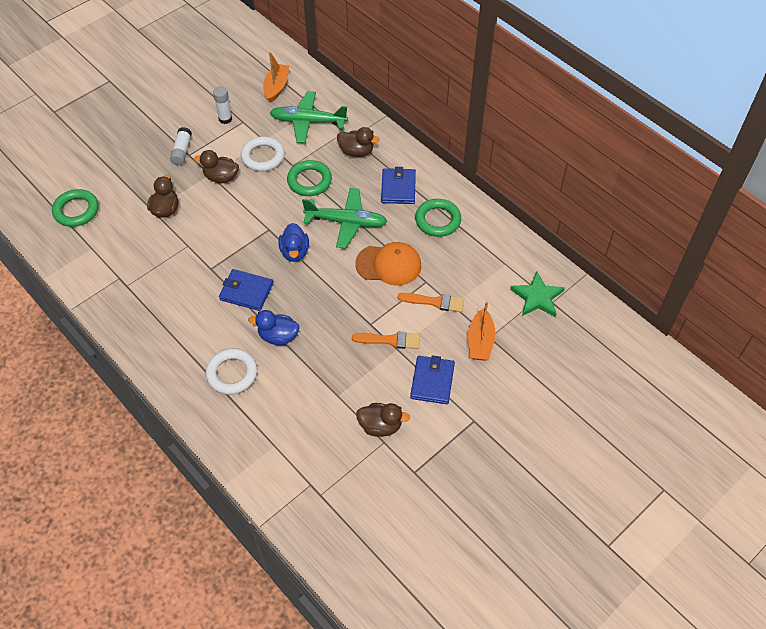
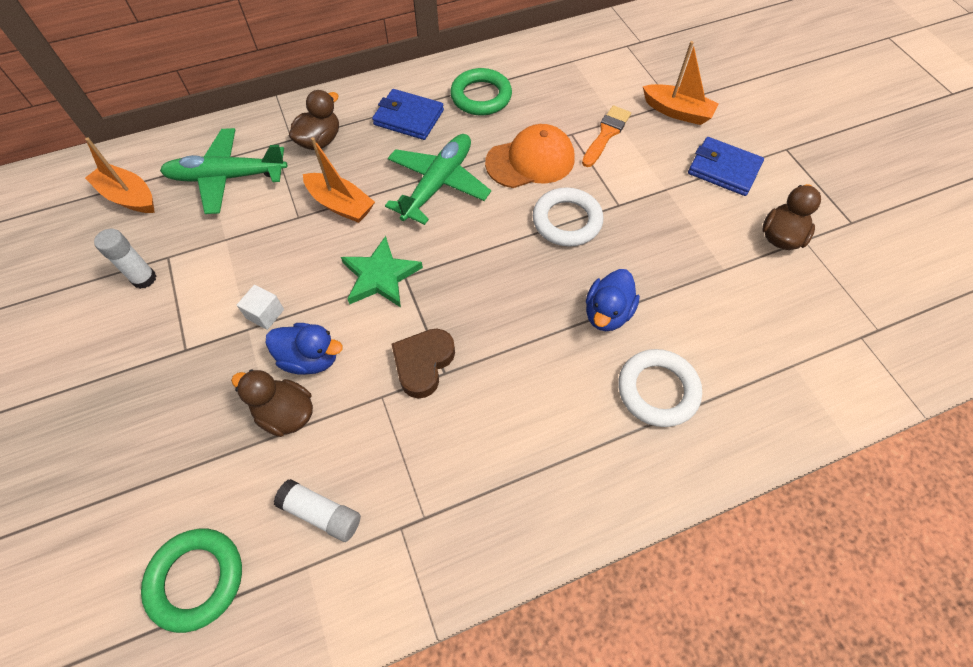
camera: 70 degrees left, 5 degrees up
white glue stick [170,127,192,165] -> white glue stick moved to [274,479,361,542]
brown duck [194,150,239,183] -> white cube [237,285,284,330]
blue wallet [219,269,273,311] -> none
white ring [241,137,285,172] -> white ring moved to [533,187,603,247]
green plane [270,91,348,143] -> green plane turned 60 degrees clockwise [160,128,287,214]
blue duck [278,223,309,262] -> blue duck moved to [265,323,343,375]
green ring [287,160,332,196] -> orange boat [303,137,375,223]
orange brush [352,332,420,349] -> none
orange cap [355,242,421,286] -> orange cap turned 45 degrees clockwise [485,124,575,188]
green star [510,271,565,317] -> green star moved to [341,236,423,307]
none -> brown heart [391,329,455,398]

